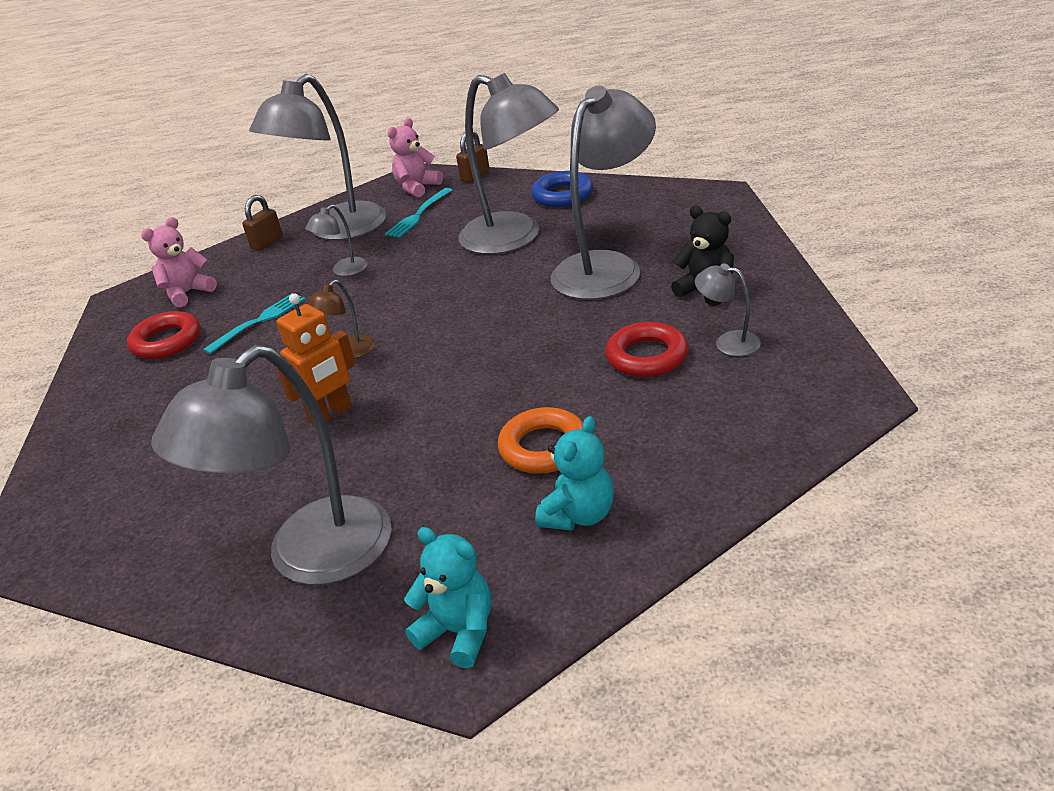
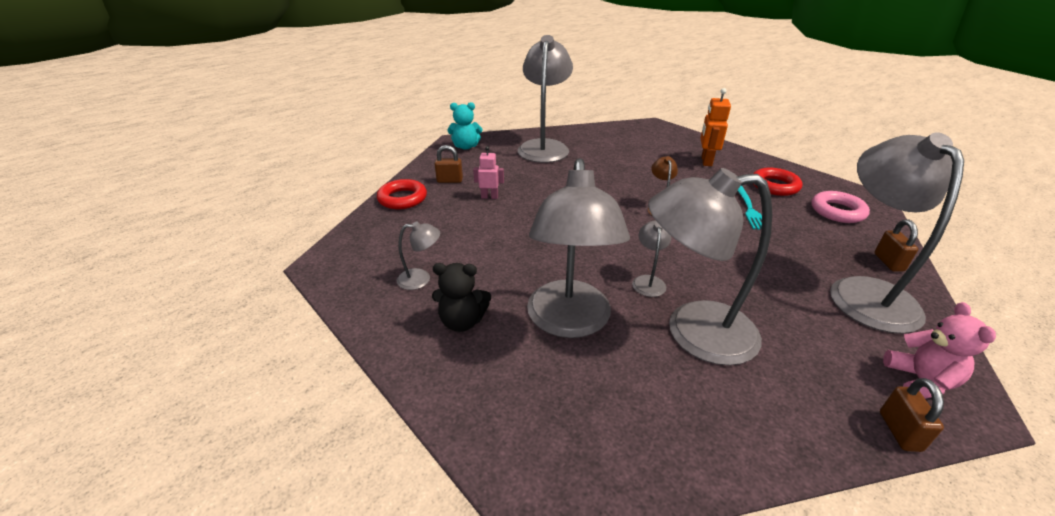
camera: 140 degrees right, 0 degrees up
pink teddy bear [141,217,217,308] -> pink ring [812,191,870,223]
orange robot [276,294,356,426] -> orange robot moved to [700,88,731,166]
grey lamp [305,204,368,276] -> grey lamp moved to [632,221,671,297]
turquoise fork [385,188,452,238] -> none
orange ring [498,407,583,474] -> pink robot [473,146,504,199]
blue ring [531,171,593,207] -> none
turquoise teddy bear [535,416,614,530] -> brown padlock [435,145,463,183]
red ring [605,322,689,377] -> red ring moved to [377,179,427,209]

